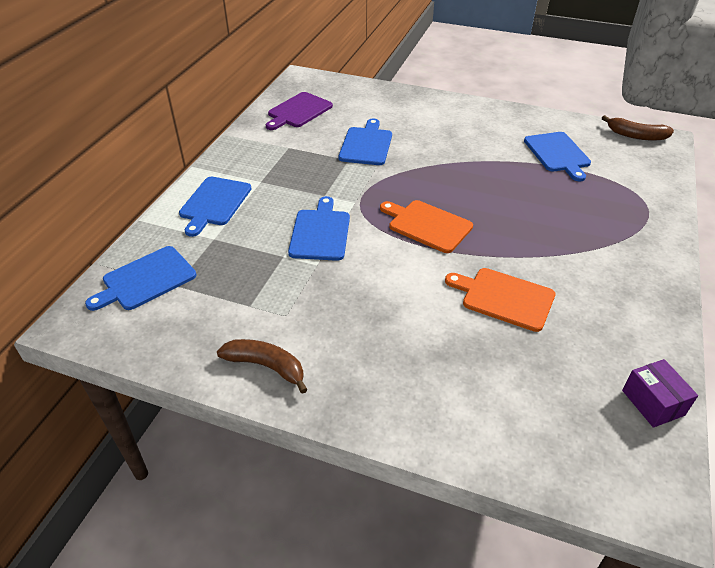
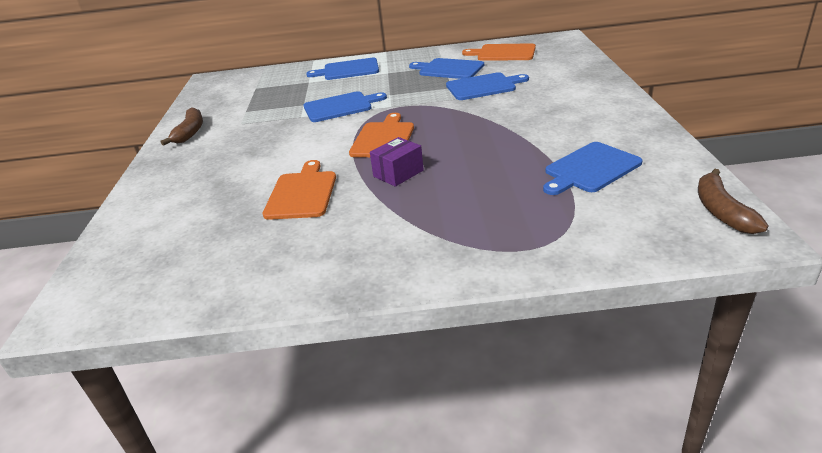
camera: 70 degrees right, 10 degrees down
blue cutting board [85,246,197,311] -> blue cutting board moved to [409,58,484,79]
purple cutting board [266,92,333,130] -> orange cutting board [462,43,536,61]
purple box [622,359,698,428] -> purple box moved to [370,137,424,187]

